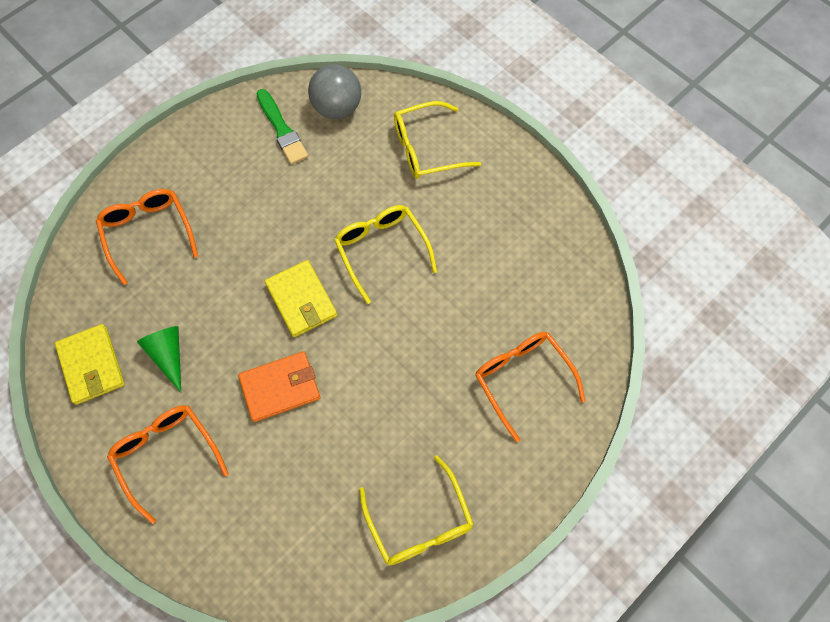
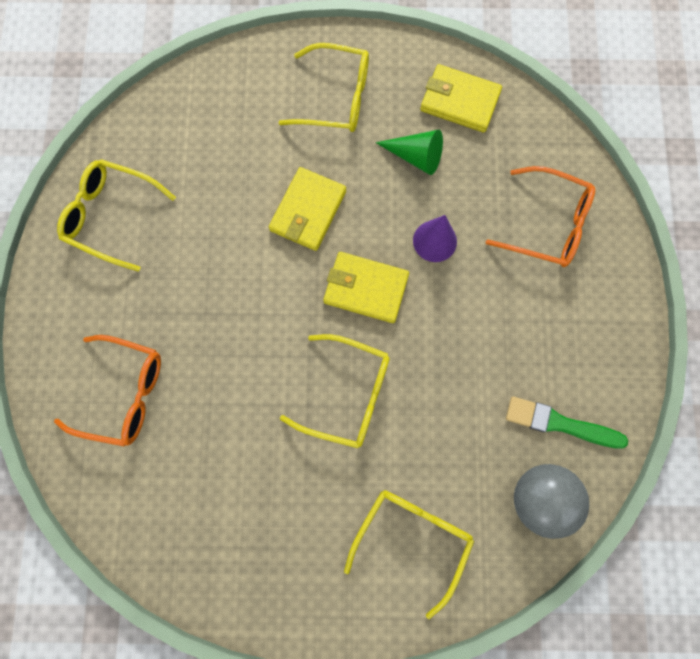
camera: 135 degrees right, 10 degrees up
orange glasses [107,405,229,524] -> yellow glasses [279,43,369,132]
orange wallet [238,351,320,422] -> yellow wallet [269,167,346,251]
none -> purple cone [413,215,457,262]

